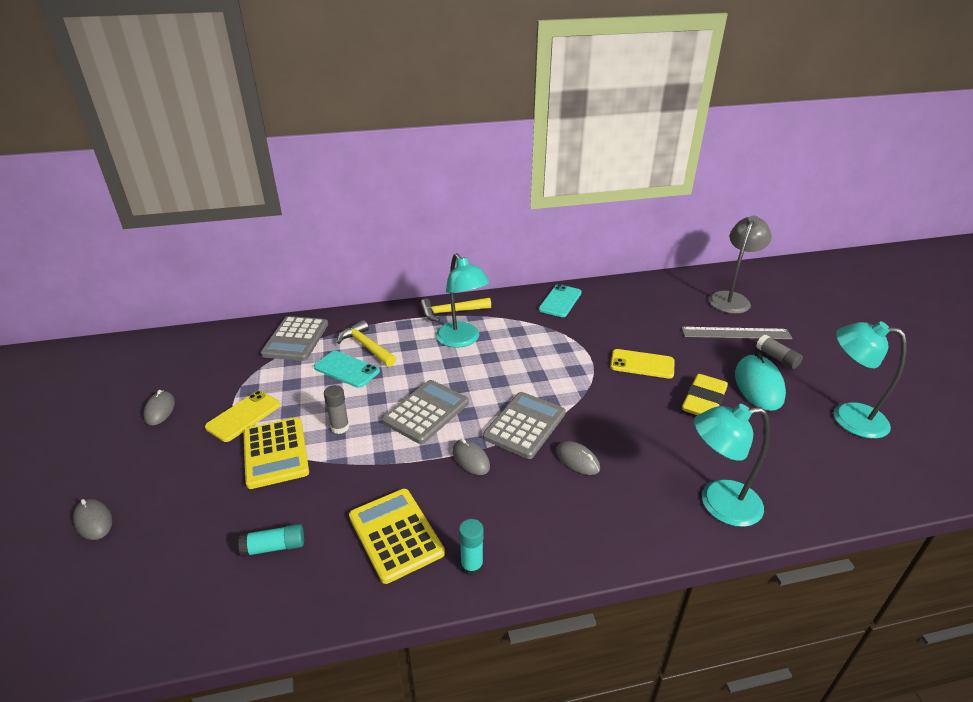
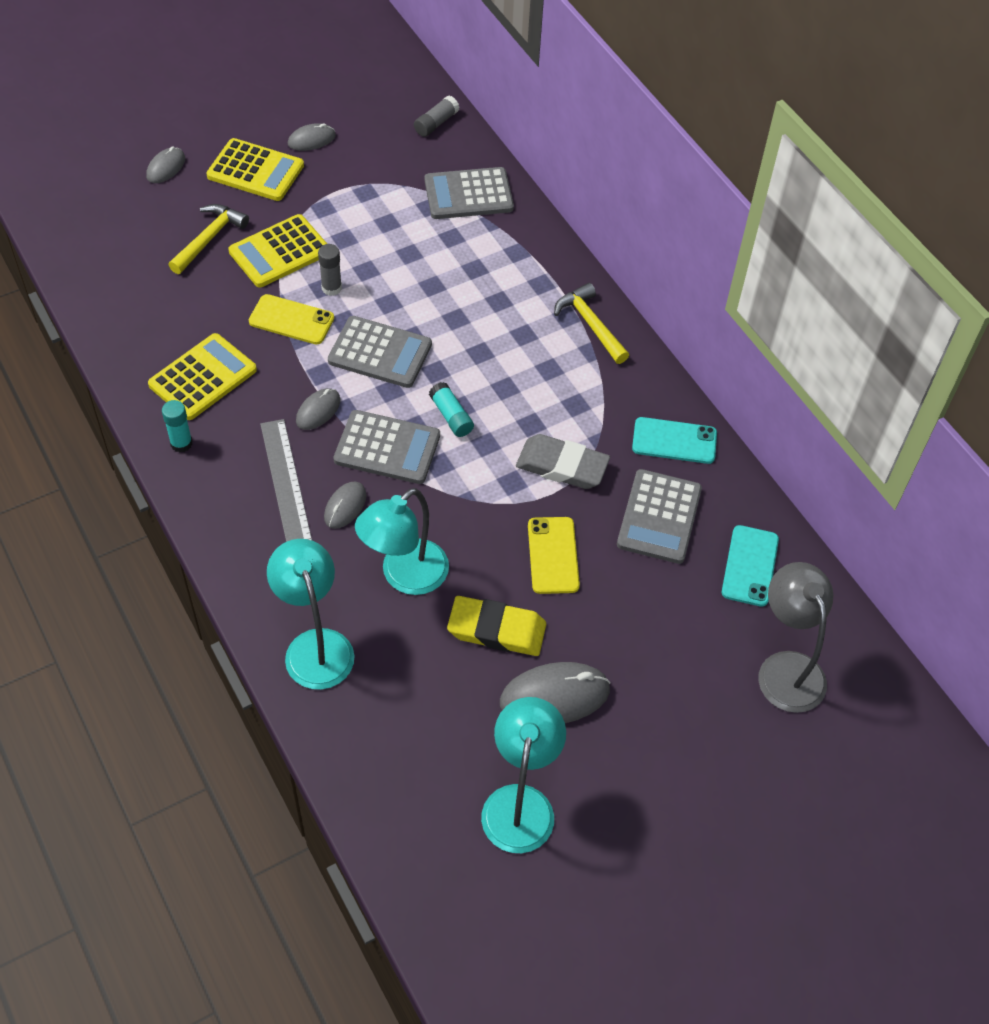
camera: 70 degrees right, 20 degrees up
yellow phone [205,391,280,442] -> yellow phone moved to [249,294,334,345]
turquoise glue stick [238,524,304,557] -> turquoise glue stick moved to [429,382,474,437]
turquoise phone [314,351,380,388] -> turquoise phone moved to [722,525,779,607]
yellow hammer [337,320,396,367] -> yellow hammer moved to [168,204,249,274]
turquoise lamp [436,253,490,348] -> turquoise lamp moved to [355,488,449,595]
grey ruler [681,327,793,339] -> grey ruler moved to [260,419,312,542]
grey lamp [709,216,772,314] -> grey lamp turned 120 degrees counterclockwise [758,562,834,713]
turquoise mouse [735,352,786,411] -> grey mouse [500,662,610,723]
grey glue stick [756,335,803,369] -> grey glue stick moved to [414,96,459,137]
none -> yellow calculator [206,138,304,201]
none -> grey eraser [516,434,610,489]
none -> grey calculator [617,469,702,564]

